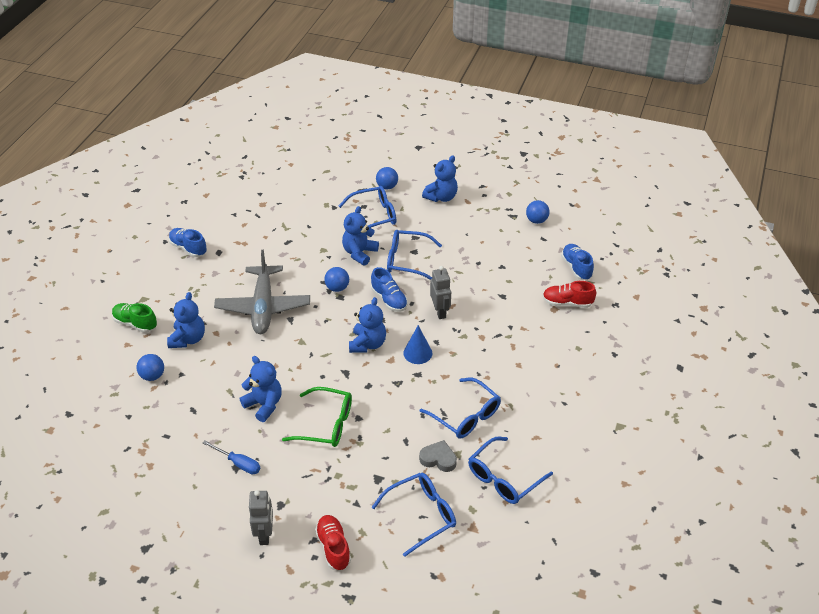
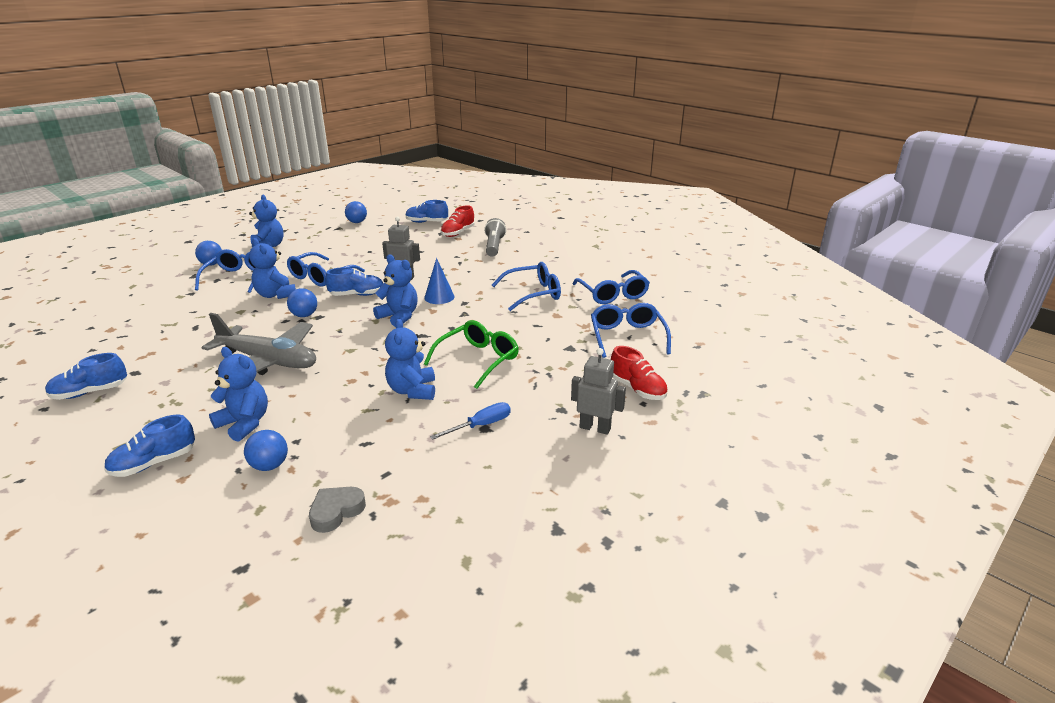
camera: 65 degrees left, 15 degrees down
green shoe [112,303,157,333] -> blue shoe [104,414,195,477]
blue teddy bear [240,356,282,422] -> blue teddy bear turned 75 degrees counterclockwise [385,319,435,400]
red shoe [315,515,351,570] -> red shoe turned 135 degrees counterclockwise [611,346,668,400]
grey heart [419,440,457,472] -> grey heart moved to [309,487,366,533]
none -> grey flashlight [484,218,506,256]

